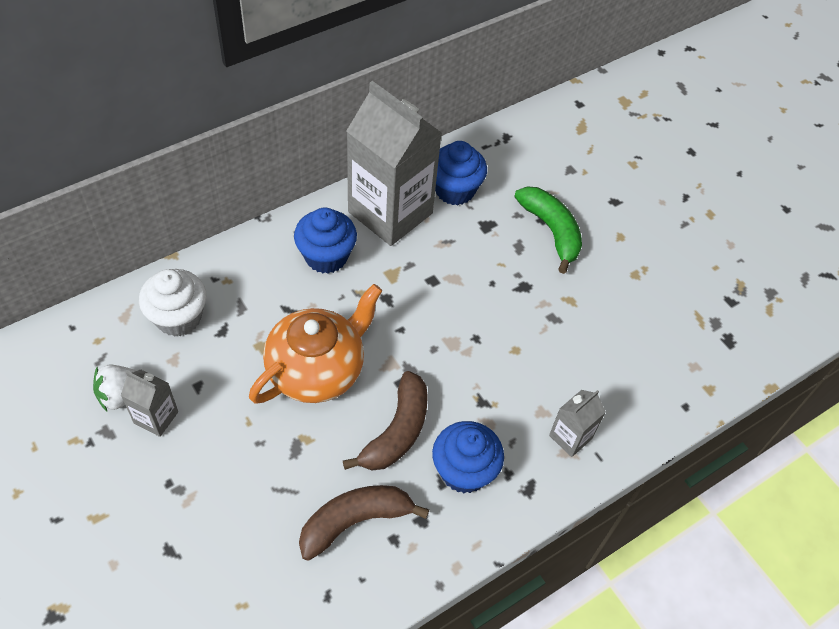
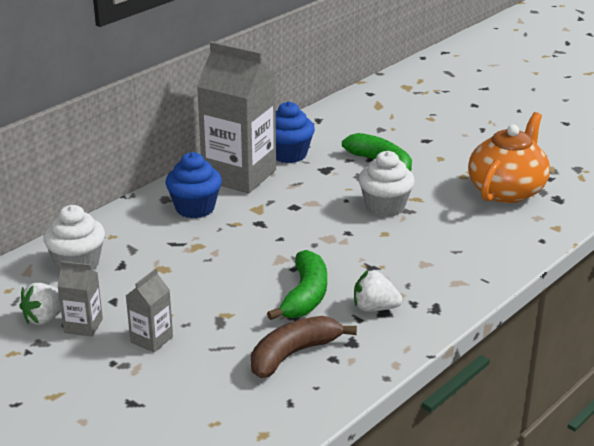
camera: 10 degrees left, 25 degrees down
orange teapot [249,284,382,404] -> orange teapot moved to [468,112,550,203]
brown banana [343,371,428,470] -> green banana [267,250,327,320]
blue cupcake [432,421,504,493] -> white strawberry [354,270,403,312]
grey carton [549,390,606,457] -> grey carton moved to [126,269,173,352]
none -> white cupcake [358,151,415,217]

